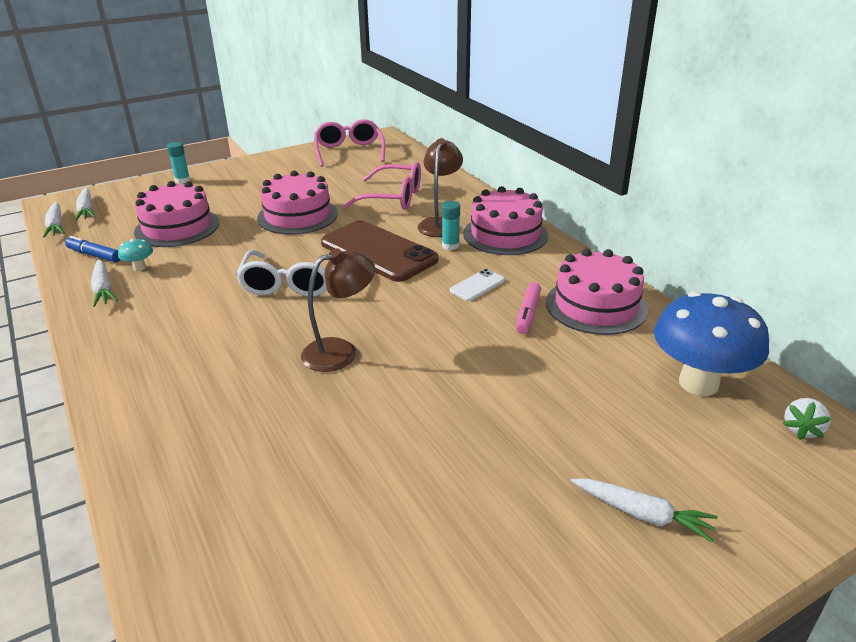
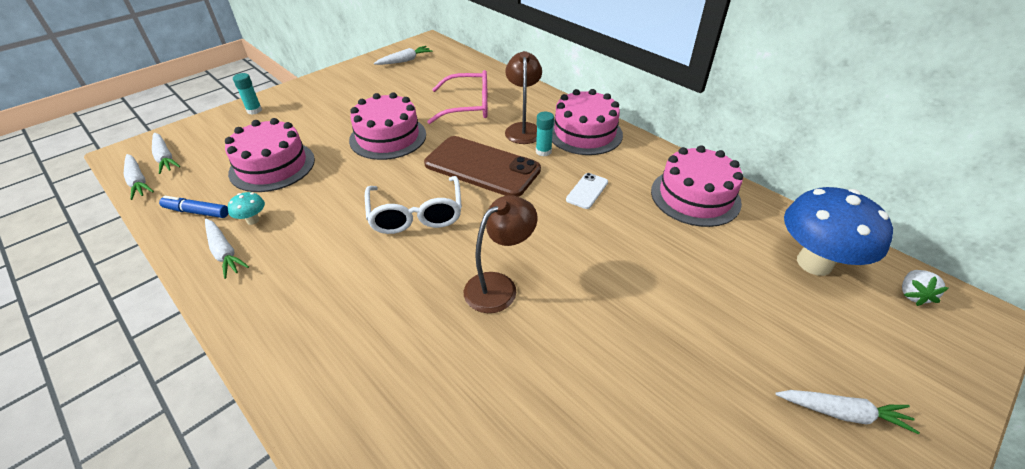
camera: 15 degrees left, 10 degrees up
pink glasses [314,119,385,167] -> white carrot [374,46,432,65]
pink marker [516,282,541,334] -> none

